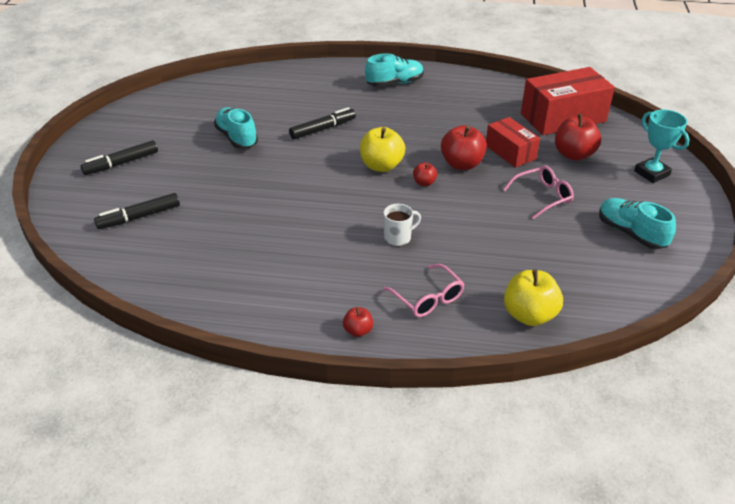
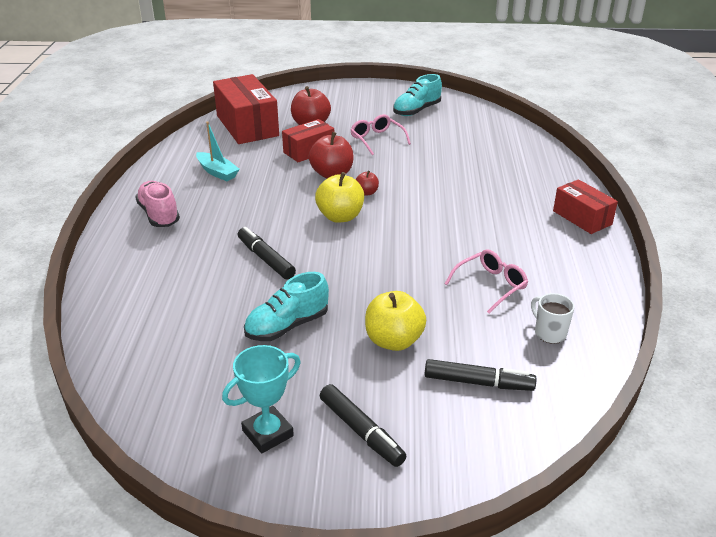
camera: 95 degrees left, 5 degrees down
black marker [94,193,180,229] -> black marker turned 45 degrees counterclockwise [425,359,536,391]
red apple [343,307,373,337] -> red box [553,179,618,234]
turquoise shoe [365,53,424,87] -> pink shoe [135,181,180,227]
white mug [383,204,421,246] -> white mug moved to [531,293,575,344]
pink glasses [383,264,464,317] -> pink glasses moved to [445,249,528,314]
yellow apple [504,269,563,326] -> yellow apple moved to [365,291,426,351]
turquoise trophy [634,110,690,183] -> turquoise trophy moved to [222,345,301,453]
none -> turquoise boat [196,122,240,181]

